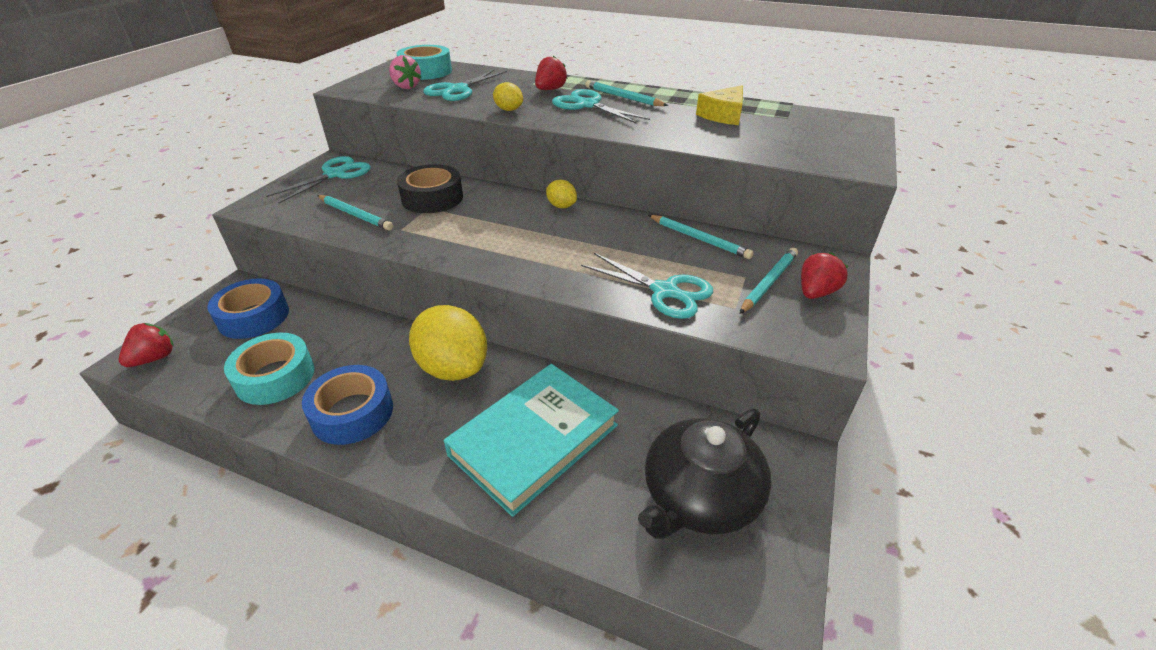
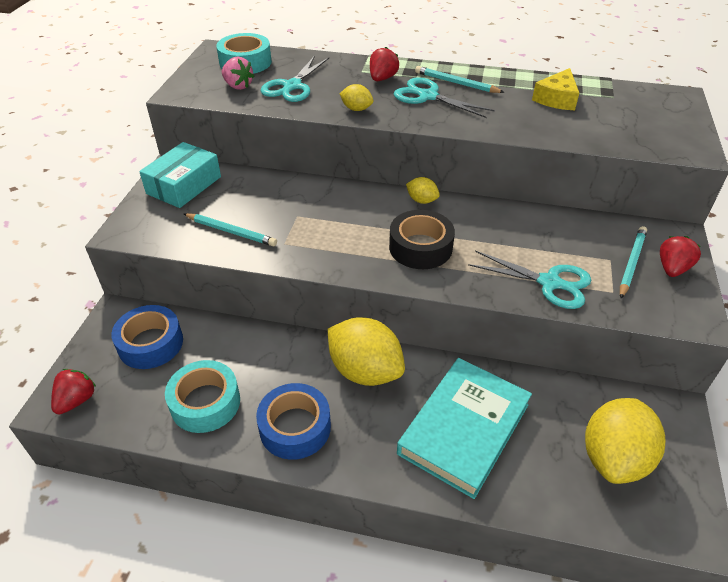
camera: 10 degrees left, 5 degrees up
turquoise scissors [266,156,371,203] -> turquoise box [139,142,221,208]
black tape [397,164,463,213] -> black tape moved to [389,210,455,269]
black teapot [638,408,772,539] -> yellow lemon [585,398,665,484]
turquoise pencil [648,215,754,259] -> none

